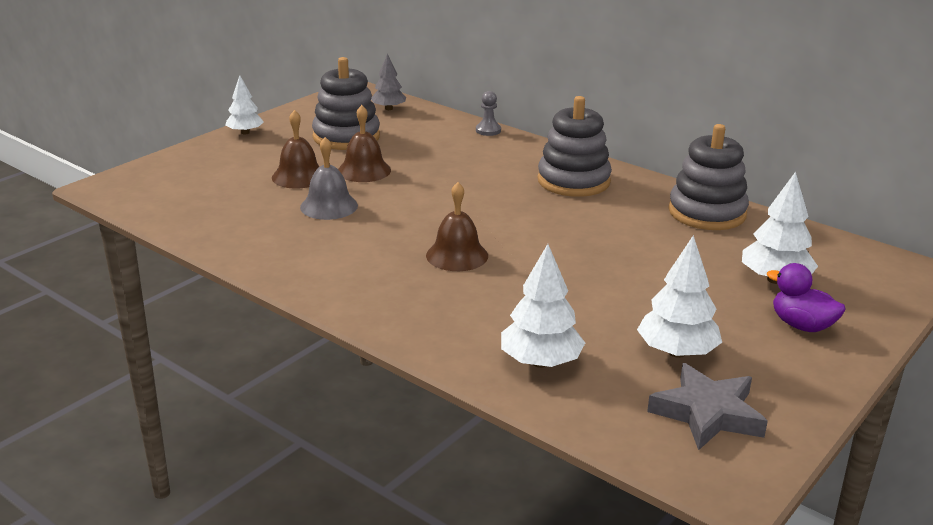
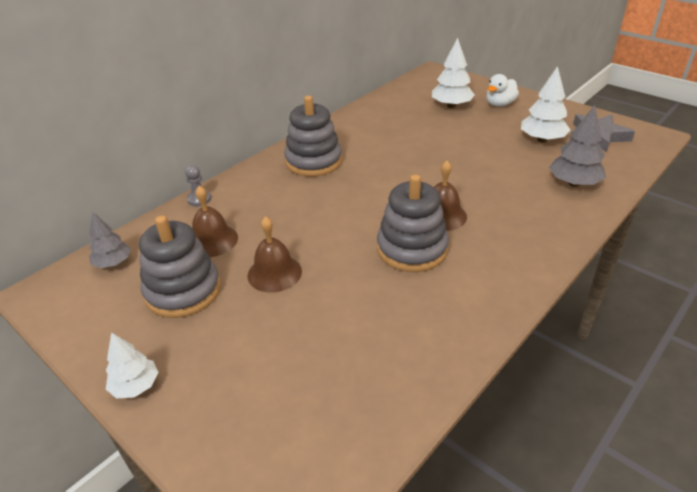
camera: 85 degrees left, 10 degrees up
brown bell [272,110,319,189] -> brown bell moved to [192,186,238,257]
grey bell [300,137,358,220] -> none
white tree [501,244,585,368] -> grey tree [549,105,606,187]
grey stacking toy [669,124,749,230] -> grey stacking toy moved to [377,174,449,272]
purple duck [767,263,846,332] -> white duck [487,74,519,107]

